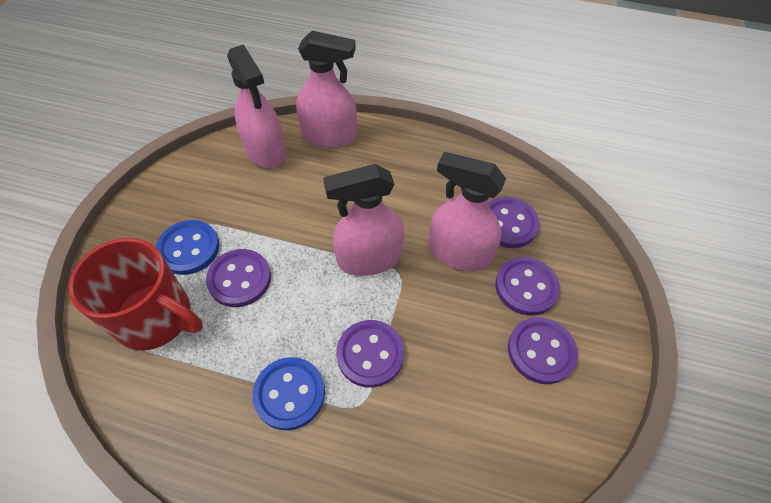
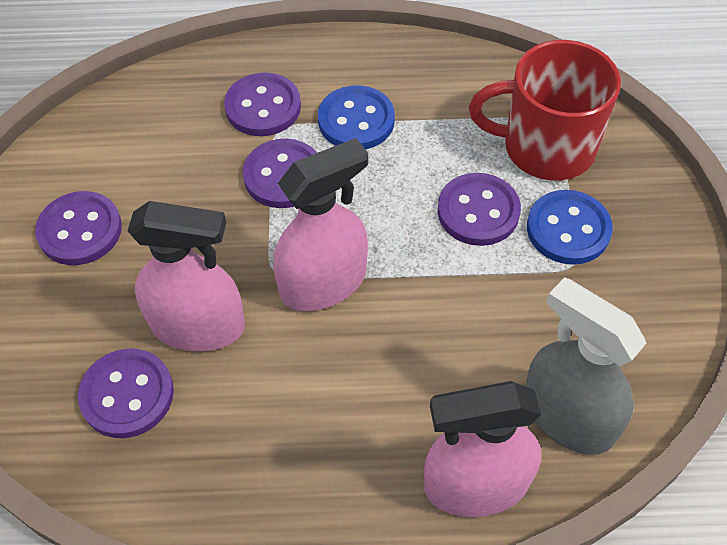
camera: 165 degrees right, 0 degrees up
pink spray bottle [227,44,286,168] -> grey spray bottle [525,277,646,455]
purple button [495,257,560,316] -> purple button moved to [224,72,301,136]

